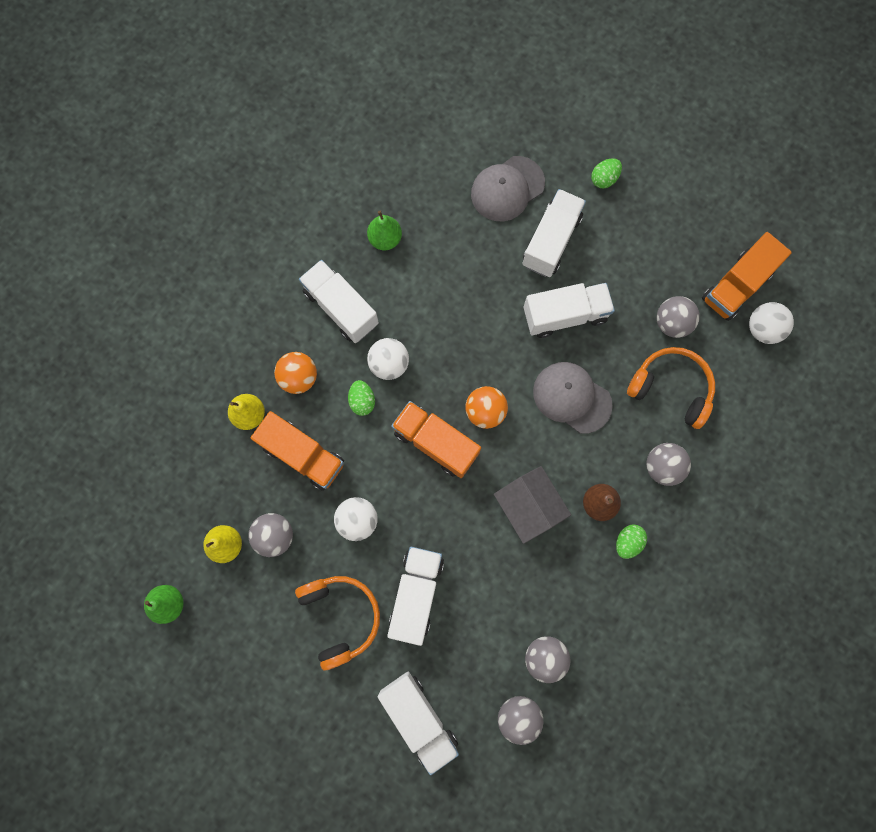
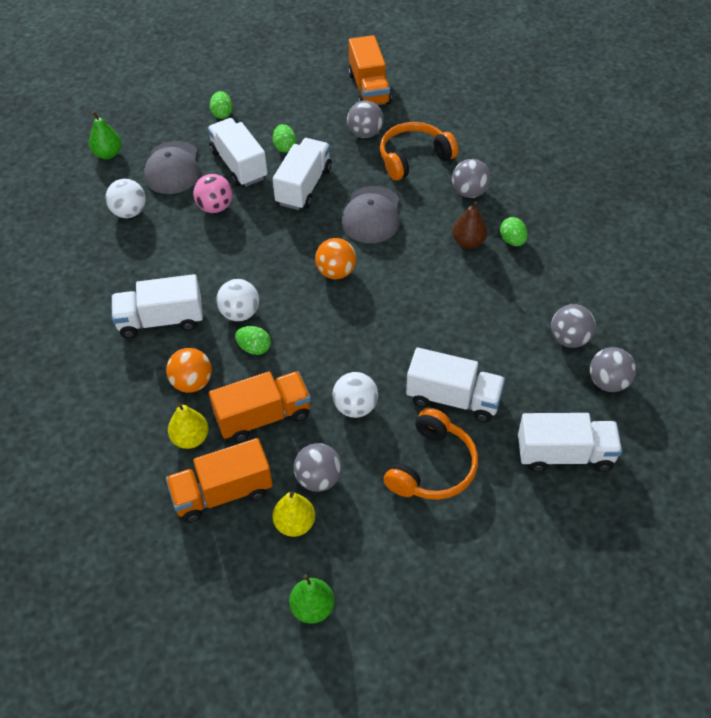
camera: 55 degrees left, 25 degrees down
orange headphones [295,576,380,670] -> orange headphones turned 105 degrees clockwise [384,408,478,500]
green pear [367,211,402,250] -> green pear moved to [89,111,122,159]
white truck [387,547,444,646] -> white truck turned 150 degrees clockwise [406,348,505,422]
orange truck [391,401,481,478] -> orange truck moved to [166,438,273,523]
grey house [494,466,571,544] -> none
grey cap [533,362,613,434] -> grey cap turned 60 degrees counterclockwise [342,186,399,243]
white ball [749,302,794,344] -> white ball moved to [106,179,146,218]
none -> pink ball [193,174,233,213]
none -> green egg [273,124,296,153]

